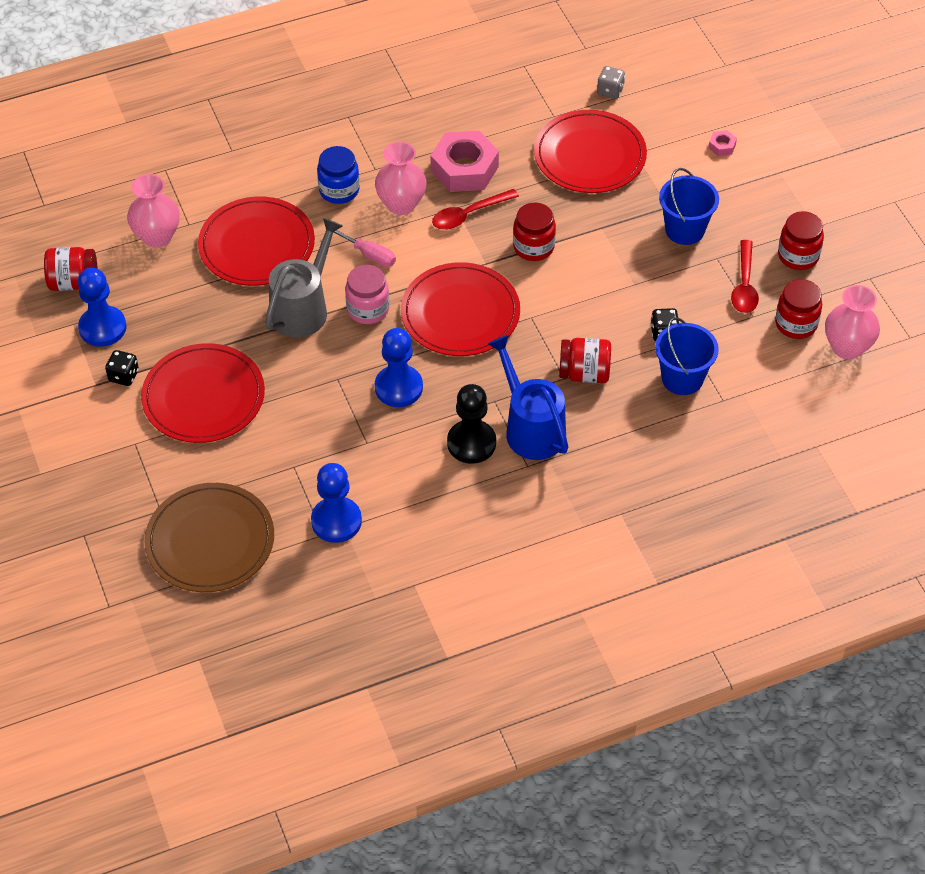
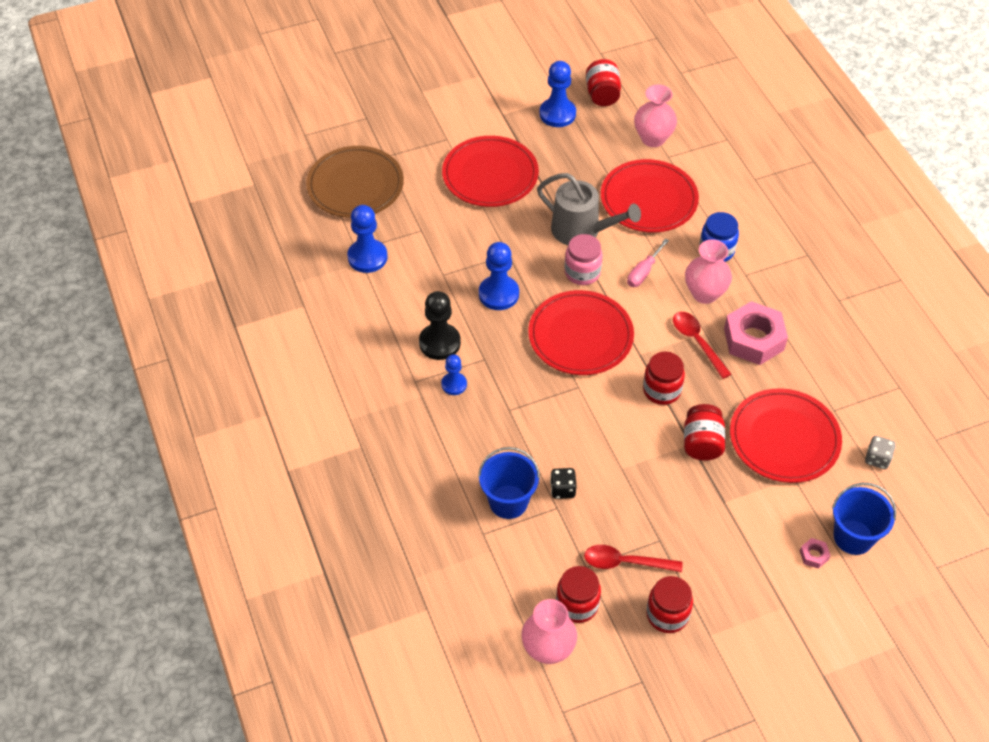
camera: 90 degrees right, 0 degrees up
black dice [105,350,139,386] -> none
blue watering can [488,335,568,460] -> blue pawn [441,355,467,395]
red jar [559,338,611,383] -> red jar moved to [684,404,726,461]
blue bucket [659,168,719,245] -> blue bucket moved to [832,483,896,555]

